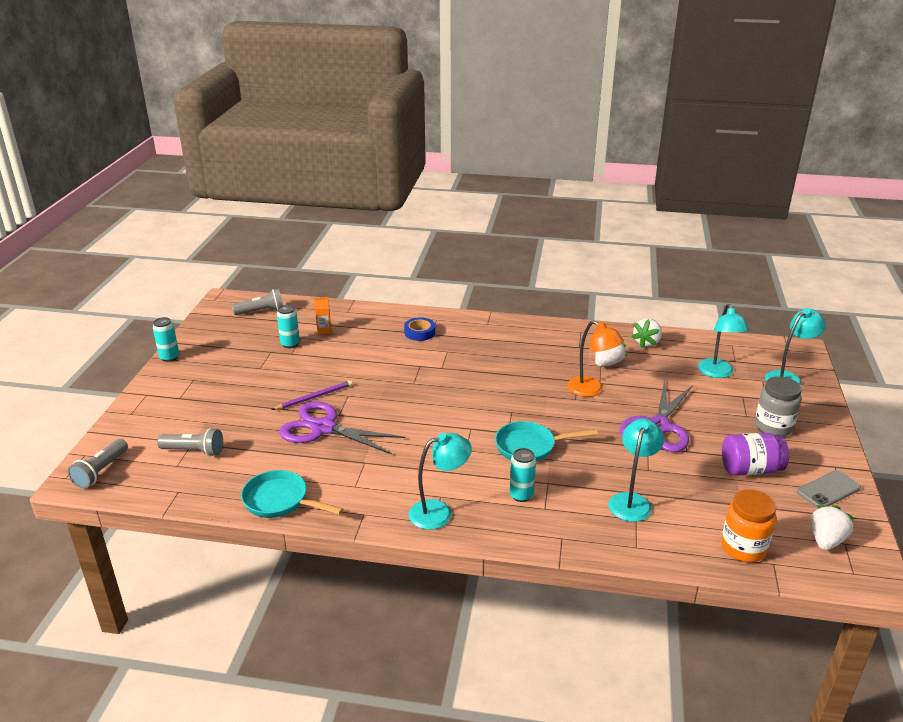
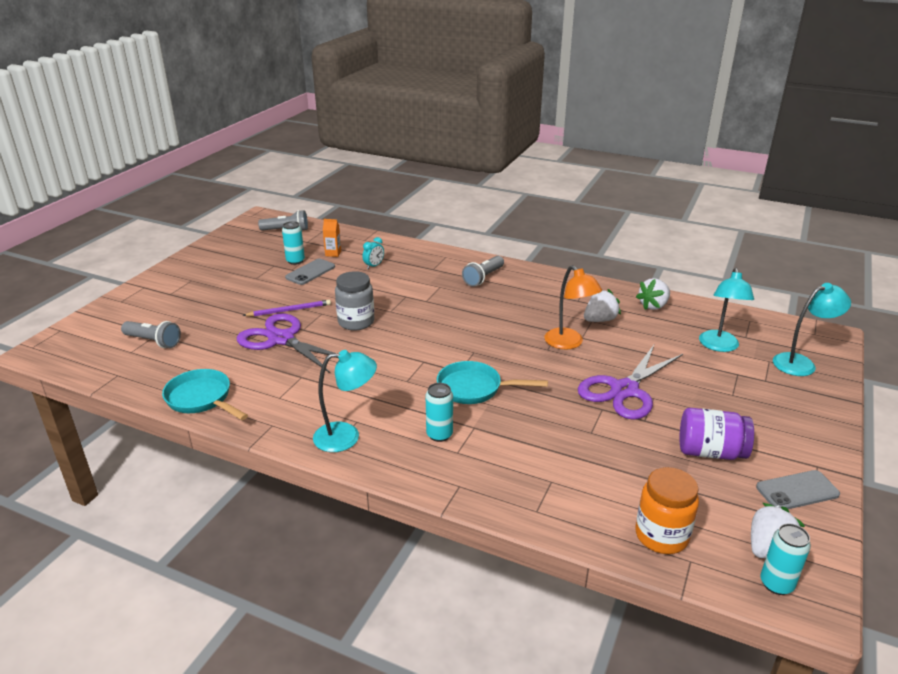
camera: 15 degrees right, 0 degrees up
grey flashlight [68,439,128,489] -> grey flashlight moved to [462,256,504,287]
turquoise can [153,317,179,362] -> turquoise can moved to [760,523,811,595]
blue tape [404,317,435,341] -> none
turquoise lamp [608,419,664,522] -> none
grey jar [755,376,802,437] -> grey jar moved to [335,271,375,331]
none -> grey phone [285,258,335,285]
none -> turquoise clock [363,237,384,269]

